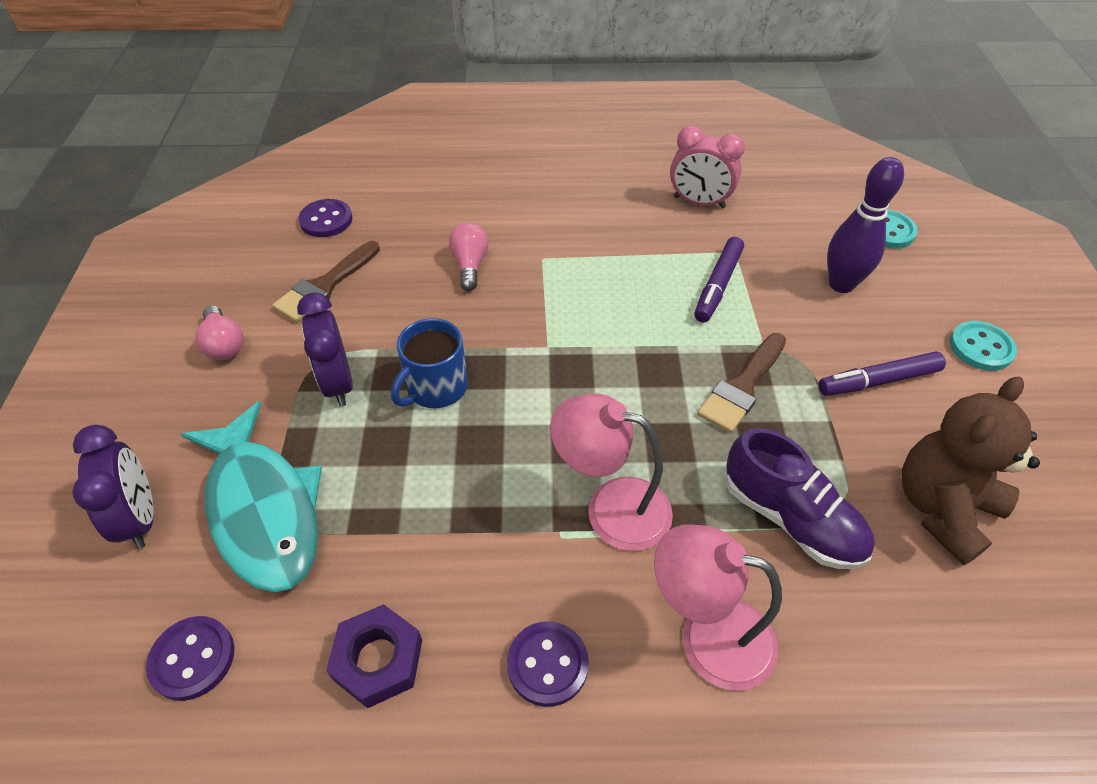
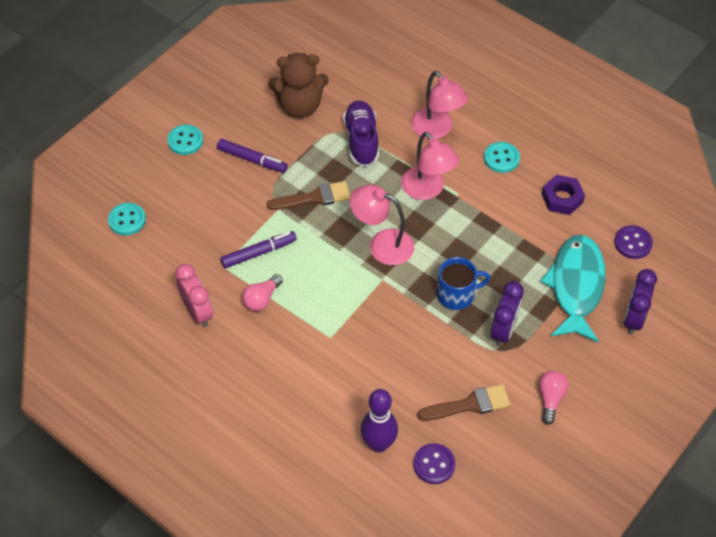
camera: 140 degrees left, 5 degrees up
pink light bulb [449,223,489,291] -> pink light bulb moved to [242,274,283,311]
purple button [507,621,589,707] -> turquoise button [484,142,520,173]
purple bowling pin [827,157,904,293] -> purple bowling pin moved to [360,389,398,452]
none -> pink lamp [350,185,414,265]

